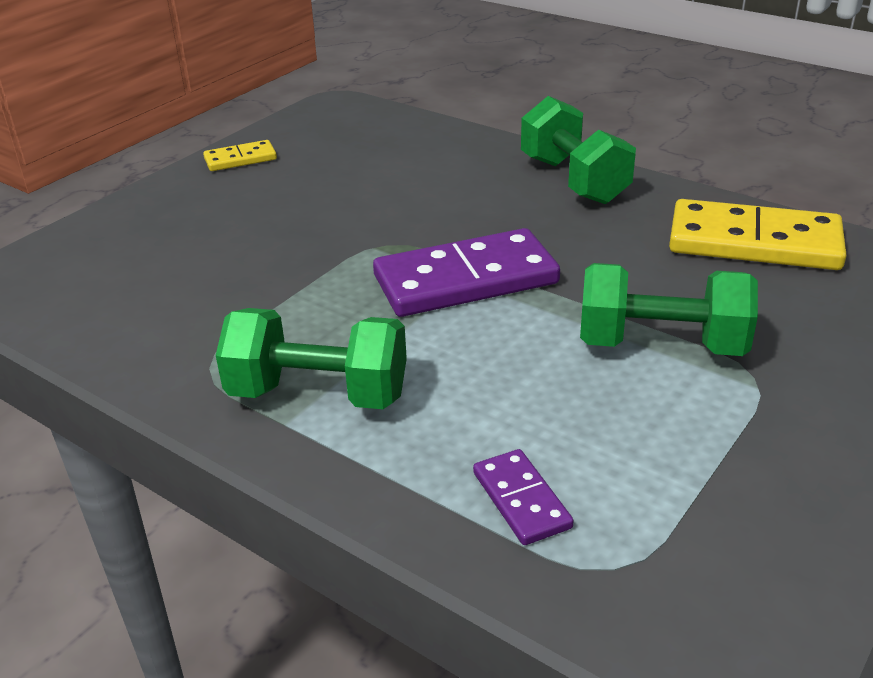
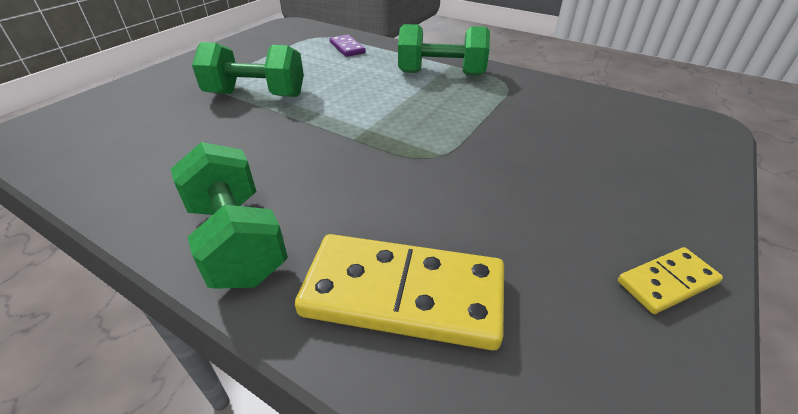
camera: 175 degrees right, 5 degrees up
purple domino [373,228,560,317] -> none
yellow domino [669,199,847,270] -> yellow domino moved to [295,234,504,351]

